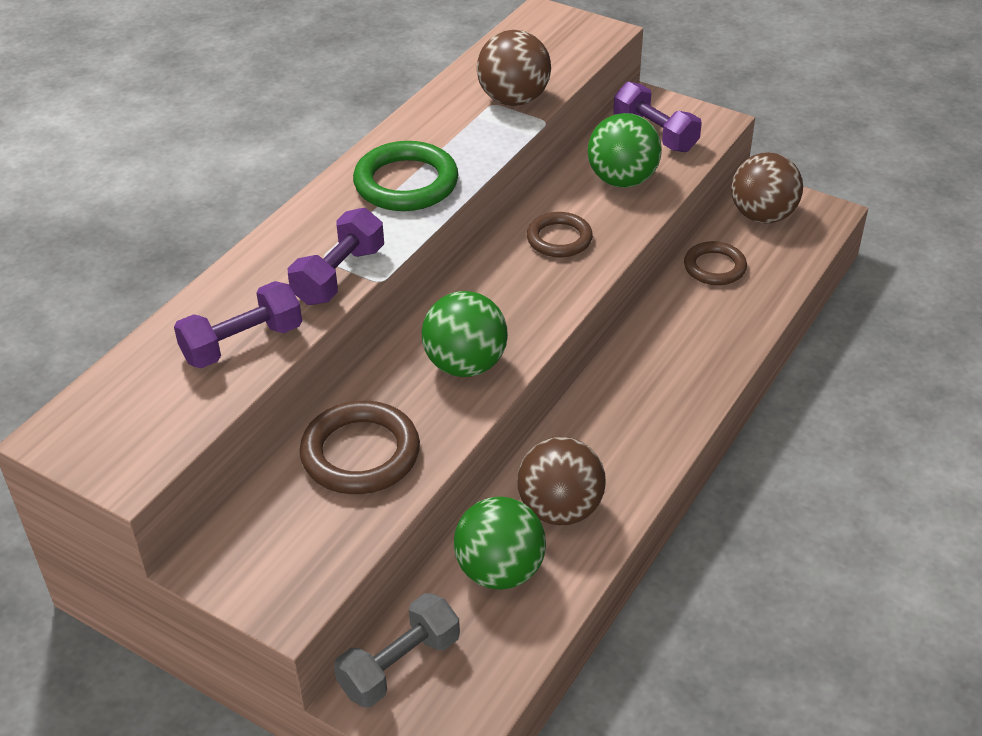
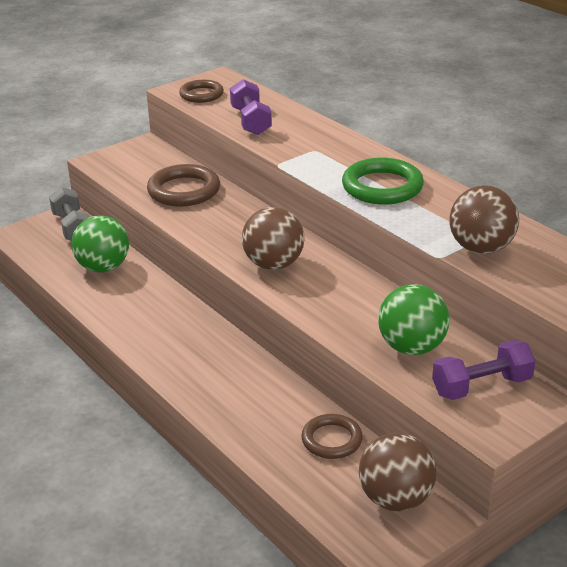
camera: 110 degrees right, 10 degrees down
purple dumbbell [288,208,384,305] -> none
green ball [422,291,508,377] -> none
brown ball [517,437,606,526] -> brown ball moved to [242,207,304,270]
brown ring [527,212,593,257] -> brown ring moved to [179,80,224,103]

